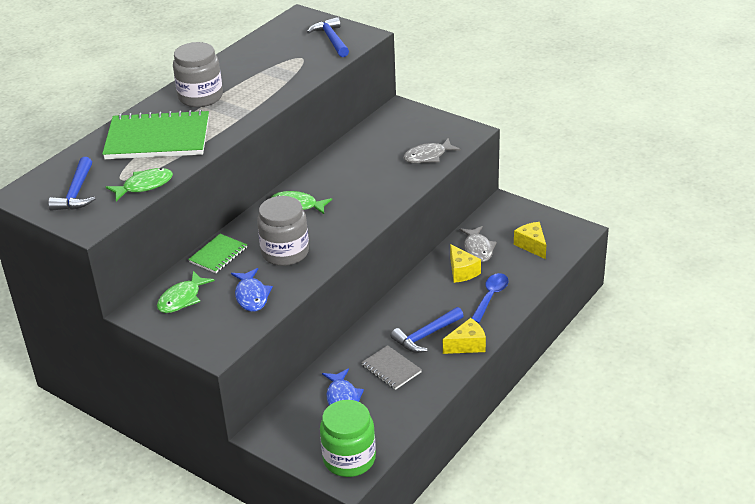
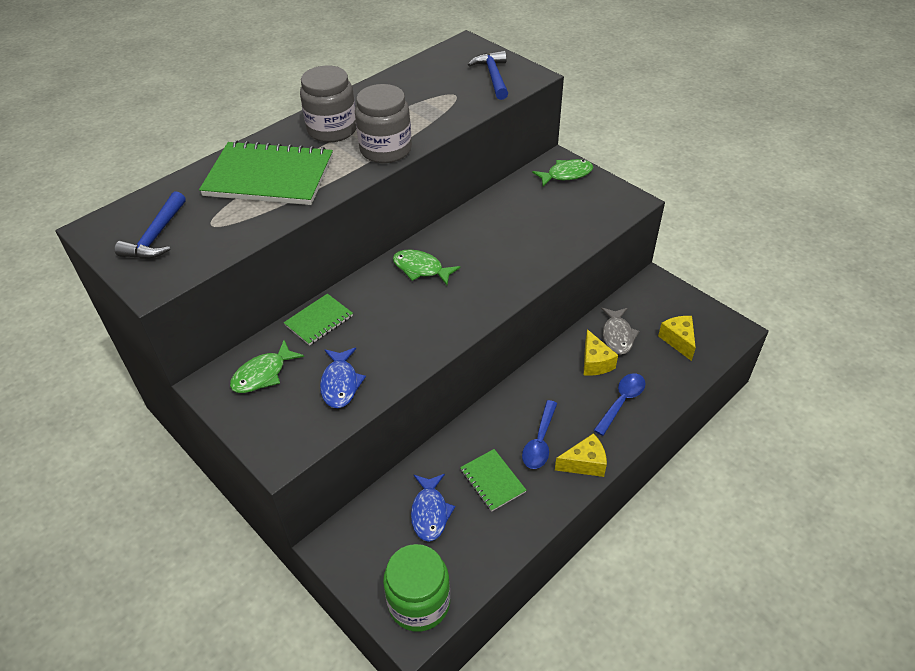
camera: 10 degrees right, 10 degrees up
green fish [106,168,173,201] -> green fish moved to [532,159,593,186]
grey jar [257,196,309,266] -> grey jar moved to [355,84,412,163]
grey notebook [361,345,422,390] -> green notebook [460,449,526,512]
blue hammer [391,307,464,353] -> blue spoon [522,400,557,469]
grey fish [403,138,461,163] -> none

